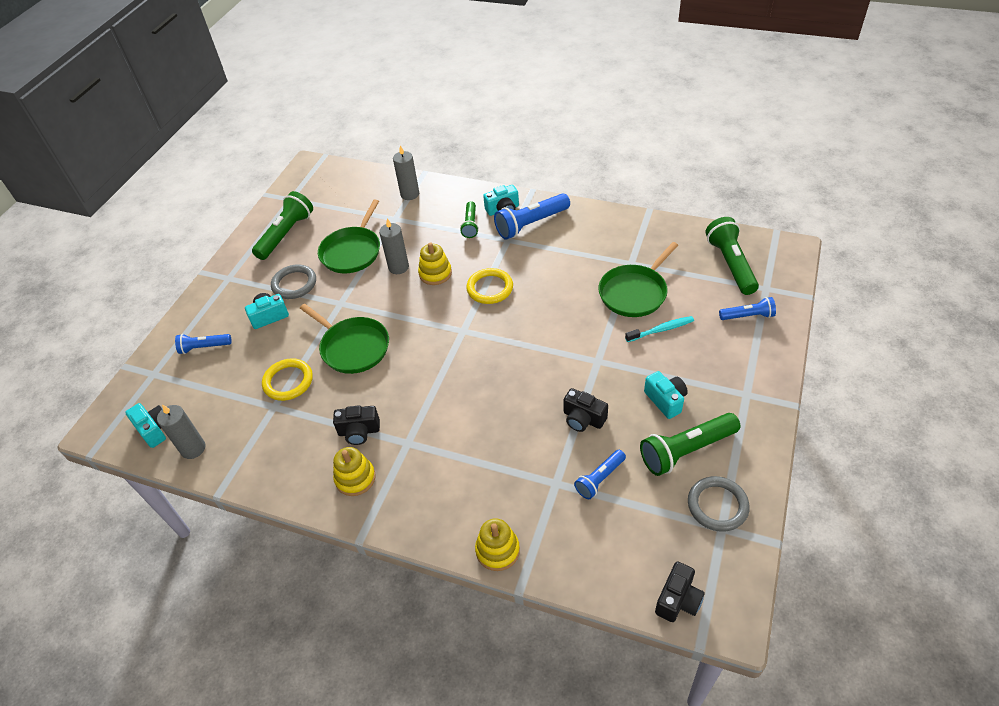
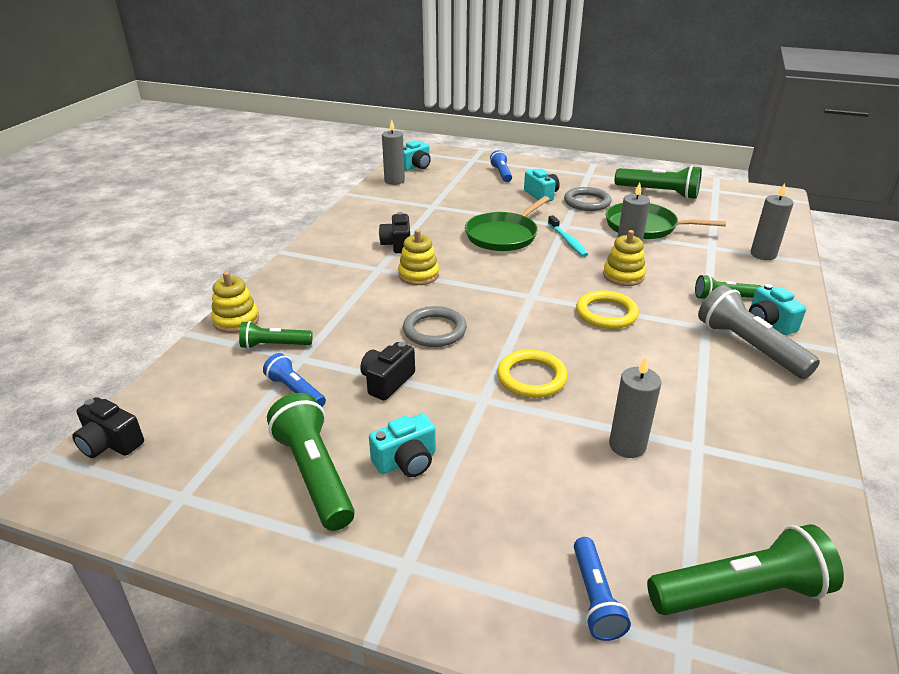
camera: 85 degrees right, 15 degrees down
yellow ring [262,358,313,401] -> yellow ring moved to [497,350,568,398]
yellow stacking toy [333,447,376,496] -> yellow stacking toy moved to [398,229,439,285]
blue flashlight [494,193,570,240] -> grey flashlight [698,285,820,379]
green pan [598,242,678,317] -> grey candle [609,357,661,458]
turquoise toothbrush [625,316,694,342] -> turquoise toothbrush moved to [548,215,588,257]
grey ring [688,476,750,532] -> grey ring moved to [403,306,467,347]
none -> green flashlight [239,321,313,349]

